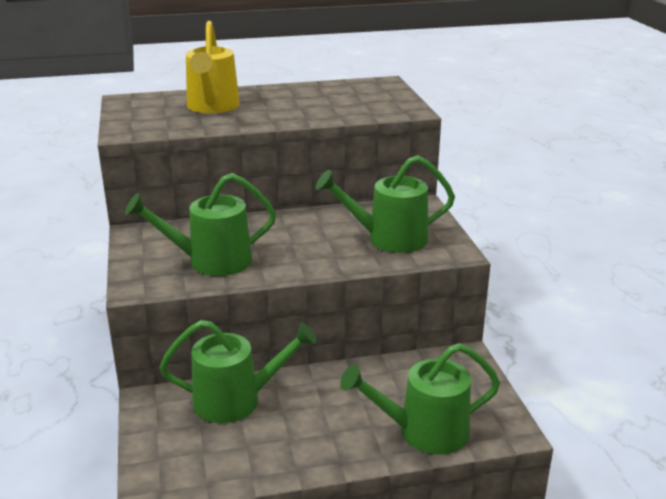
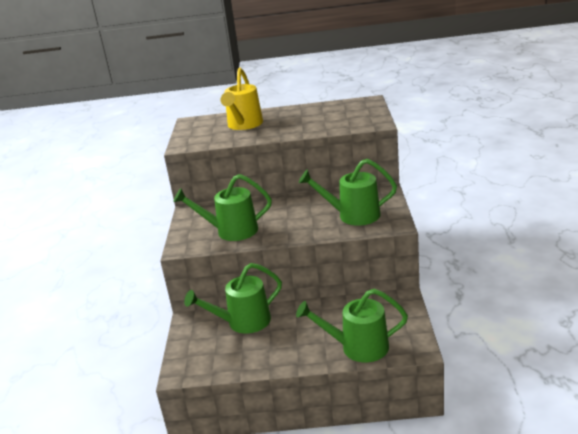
camera: 15 degrees right, 0 degrees up
green watering can [159,320,317,423] -> green watering can turned 150 degrees clockwise [184,263,282,334]

